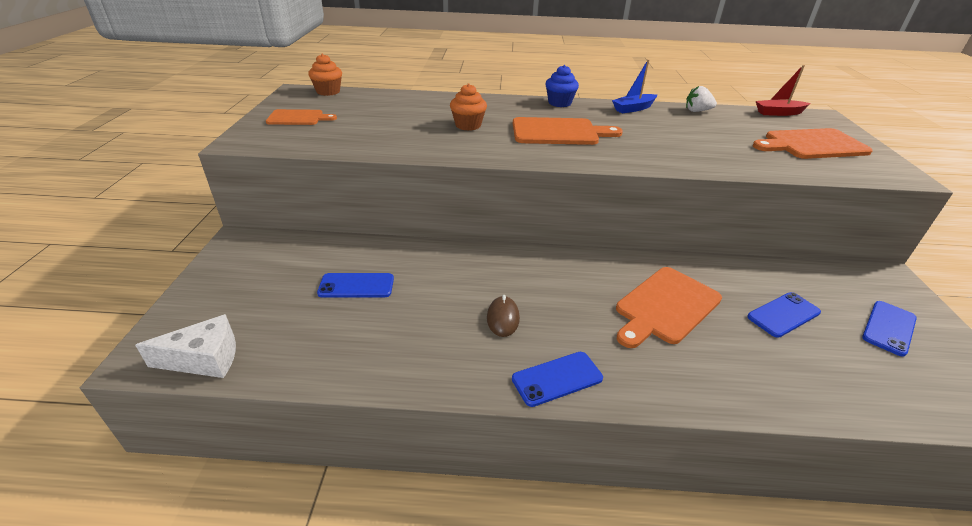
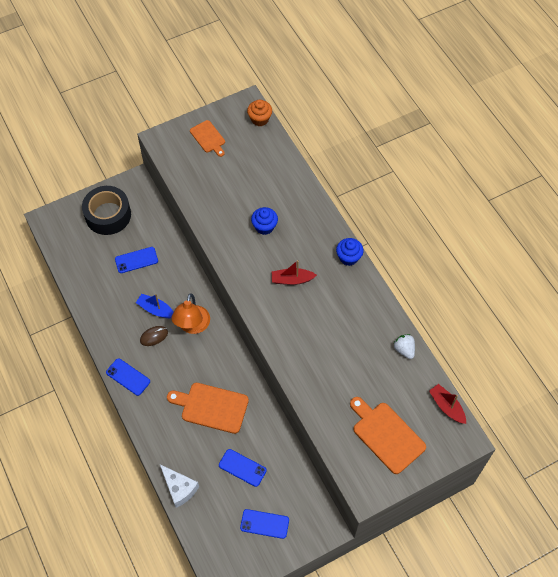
camera: 60 degrees right, 25 degrees up
white cheese [135,314,236,378] -> white cheese moved to [160,464,199,508]
blue phone [317,273,394,297] -> blue phone turned 75 degrees counterclockwise [115,247,158,273]
orange cupcake [450,83,487,131] -> blue cupcake [251,207,278,235]
orange cutting board [513,117,623,145] -> red boat [272,260,317,285]
blue boat [612,59,657,114] -> blue boat moved to [136,294,174,318]
none -> black tape [82,186,131,235]
none -> orange lamp [171,293,210,334]

